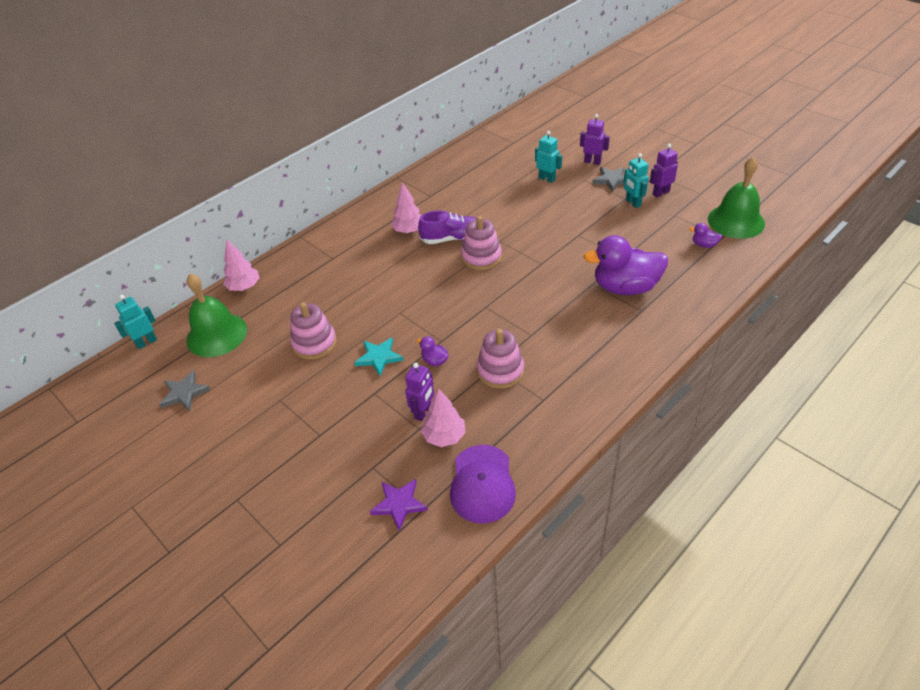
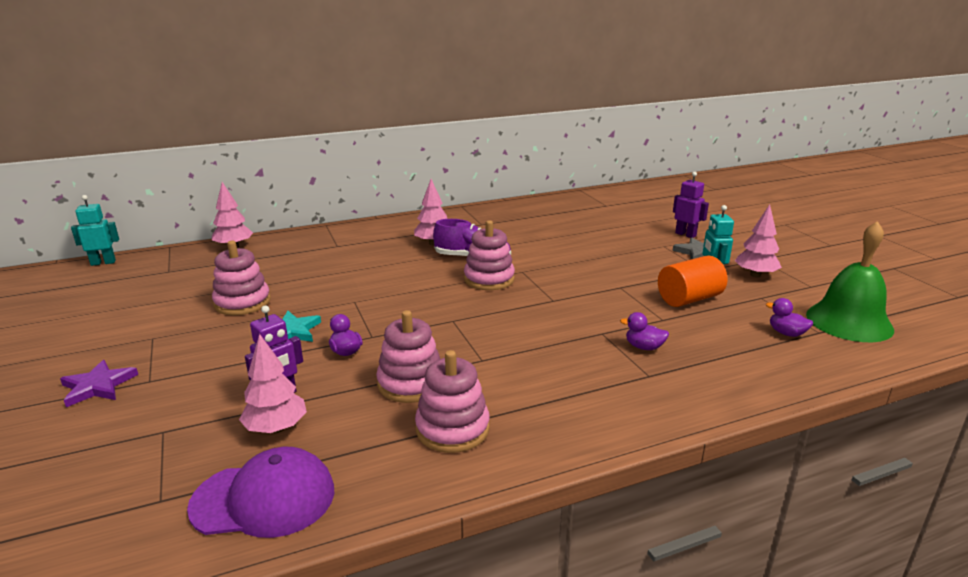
camera: 20 degrees right, 20 degrees down
grey star [159,370,211,411] -> none
green bell [187,273,247,357] -> none
purple star [370,479,428,531] -> purple star moved to [60,360,138,407]
purple cap [450,445,516,524] -> purple cap turned 120 degrees counterclockwise [187,447,334,538]
turquoise robot [535,131,562,183] -> none
purple duck [583,235,668,295] -> purple duck [620,312,669,350], size x0.41
purple robot [650,144,678,197] -> pink tree [735,204,782,277]
none -> pink stacking toy [415,350,490,453]
none -> orange cylinder [658,255,727,307]

